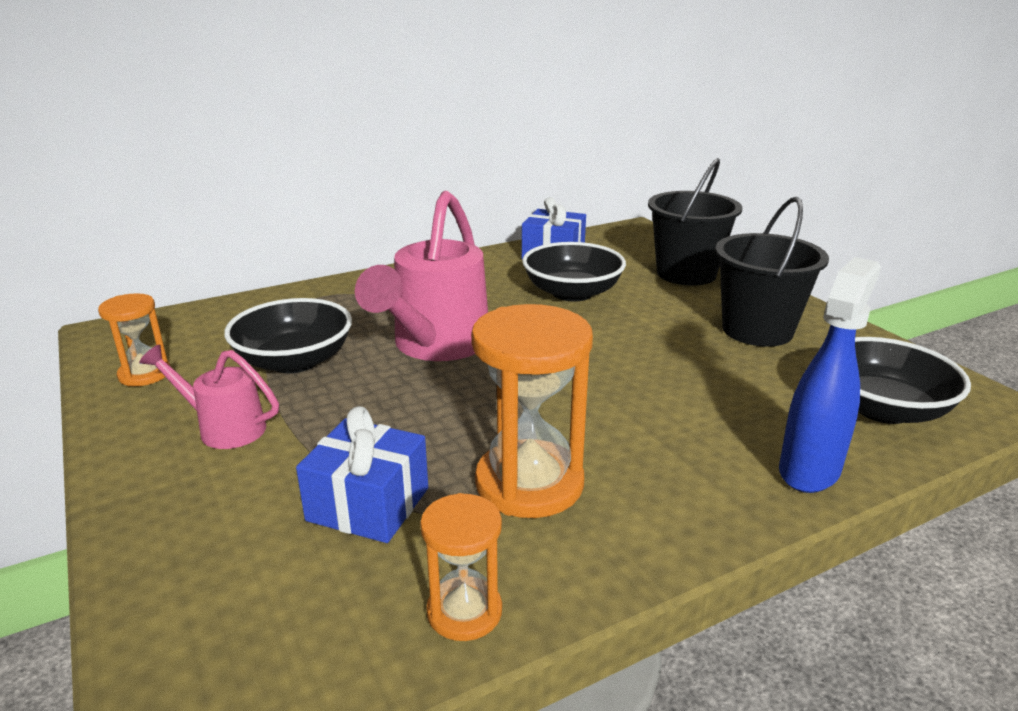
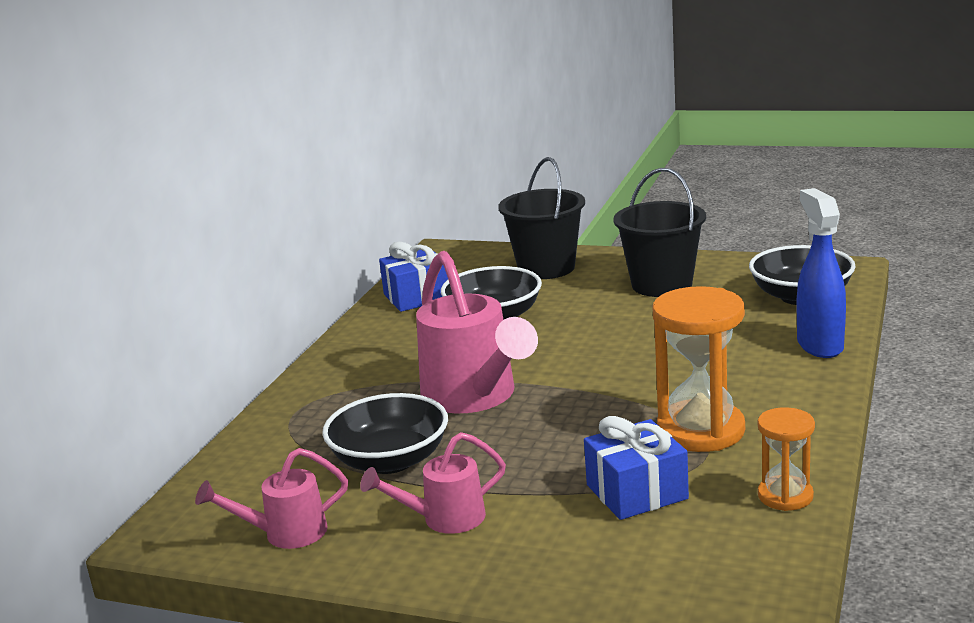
camera: 40 degrees left, 5 degrees down
orange hourglass [98,293,170,386] -> pink watering can [195,448,348,549]

